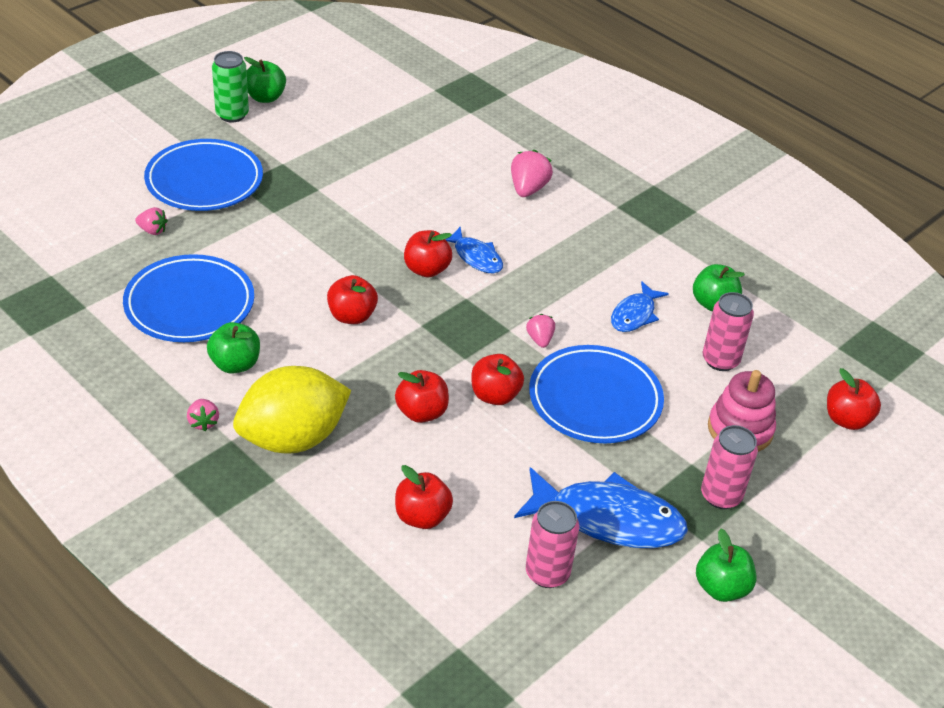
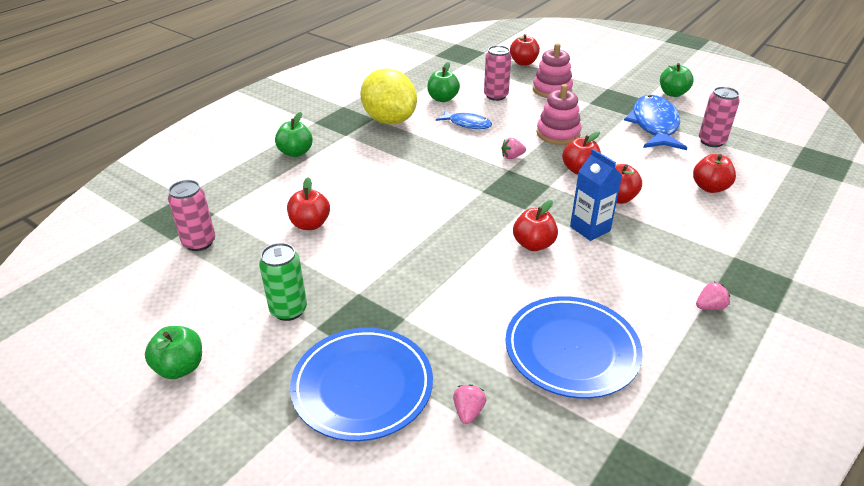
camera: 95 degrees left, 5 degrees down
green apple [207,322,260,374] -> green apple moved to [275,112,313,157]
green can [212,51,249,123] -> green can moved to [259,243,307,321]
yellow lemon [233,366,351,454] -> yellow lemon moved to [360,69,417,125]
red apple [404,230,452,277] -> red apple moved to [287,177,330,230]
blue fish [446,227,503,274] -> none
pink strawberry [511,150,553,197] -> none
blue plate [529,345,664,443] -> pink stacking toy [537,84,581,145]
pink can [701,425,758,509] -> pink can moved to [168,180,215,251]
none -> blue carton [570,149,622,241]

